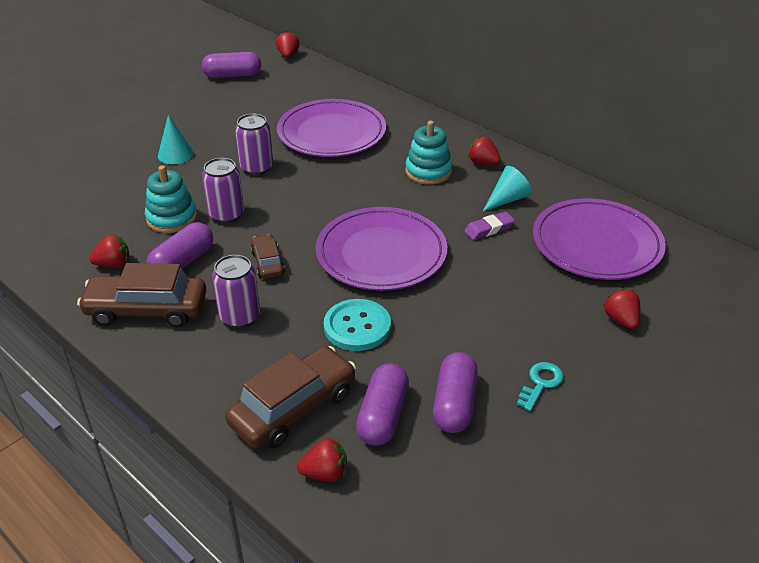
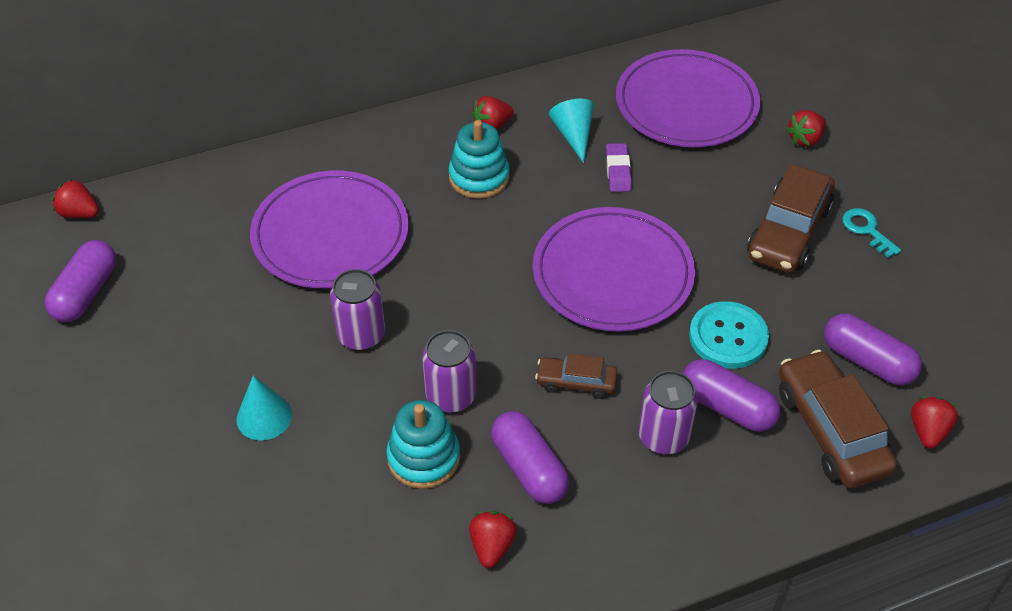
camera: 65 degrees left, 10 degrees up
brown car [77,263,207,327] -> brown car moved to [747,164,834,273]
purple capsule [433,352,478,433] -> purple capsule moved to [683,359,780,432]
red strawberry [603,288,641,329] -> red strawberry turned 45 degrees counterclockwise [786,110,826,147]

